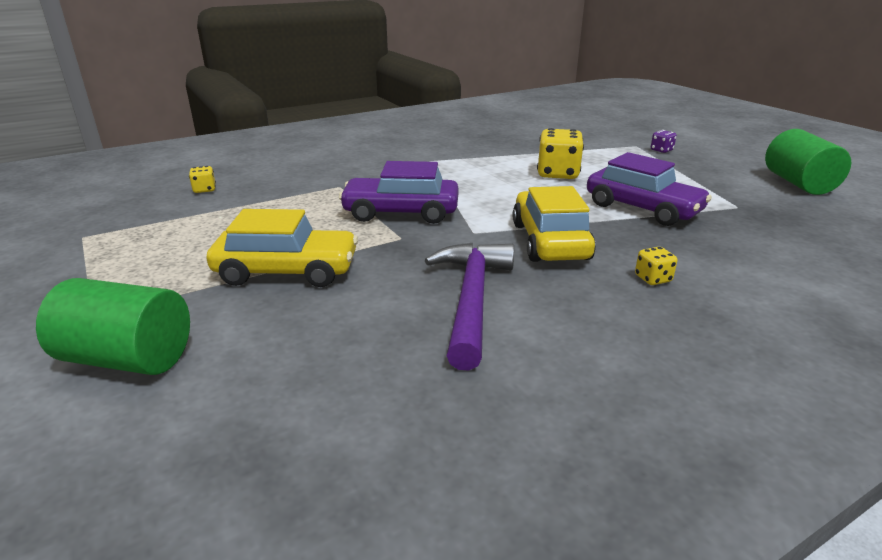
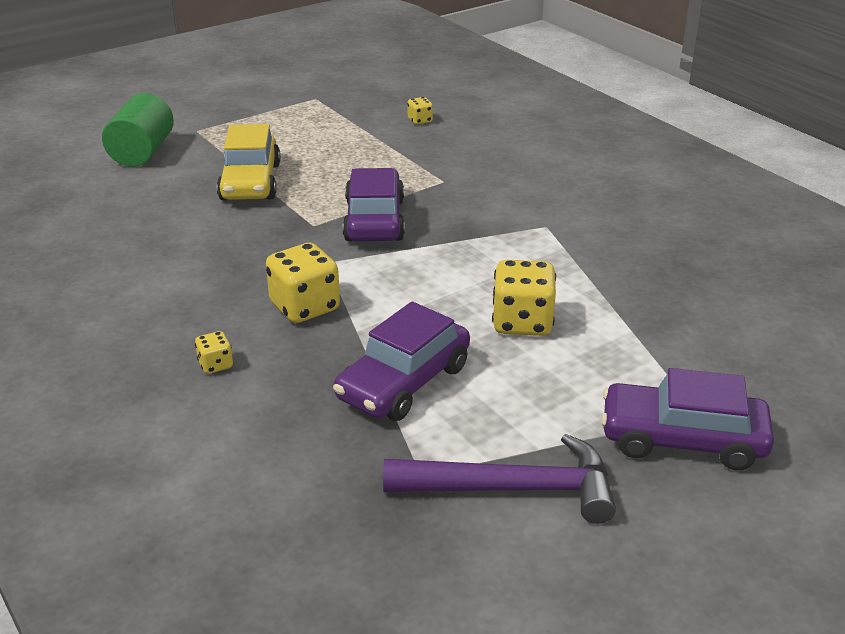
camera: 85 degrees right, 5 degrees up
purple hammer [425,243,514,371] -> purple hammer moved to [383,434,616,524]
yellow car [513,186,596,262] -> yellow dice [266,243,340,323]
purple dice [651,130,677,153] -> purple car [601,368,774,470]
green cylinder [765,129,851,195] -> none

